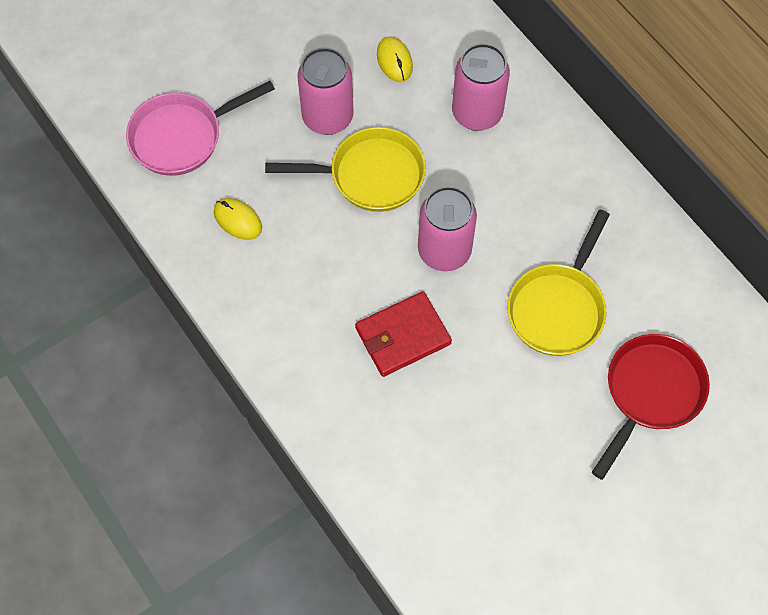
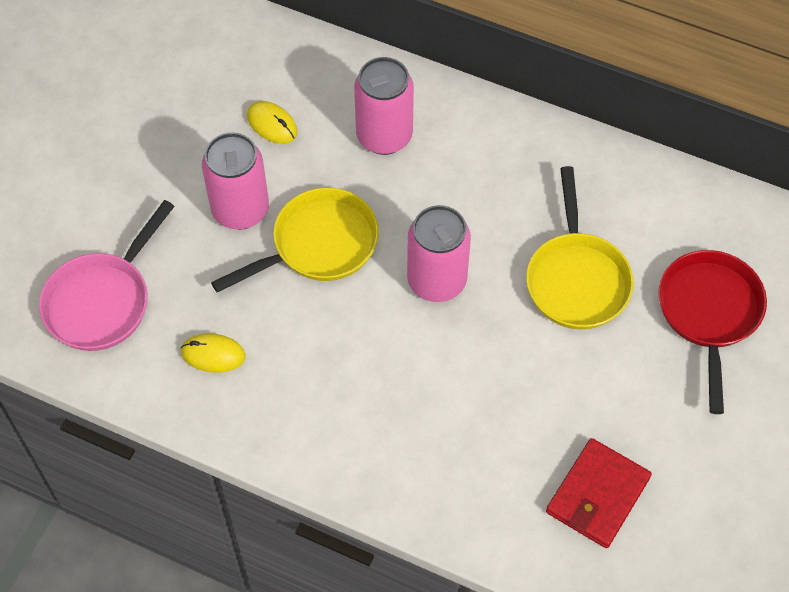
camera: 30 degrees left, 5 degrees down
red wallet [355,291,452,377] -> red wallet moved to [546,438,652,548]

